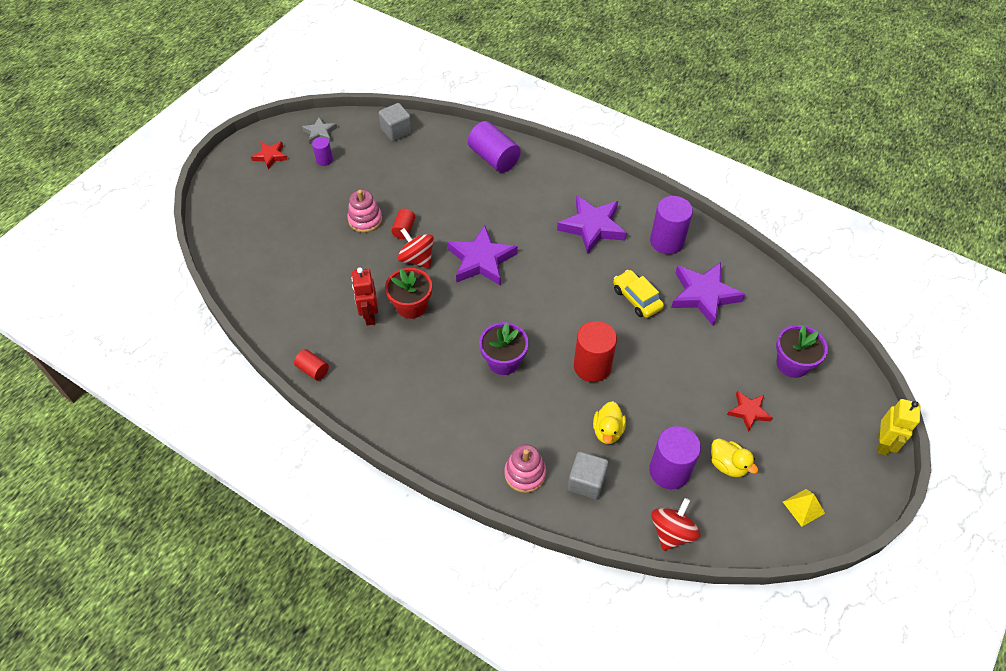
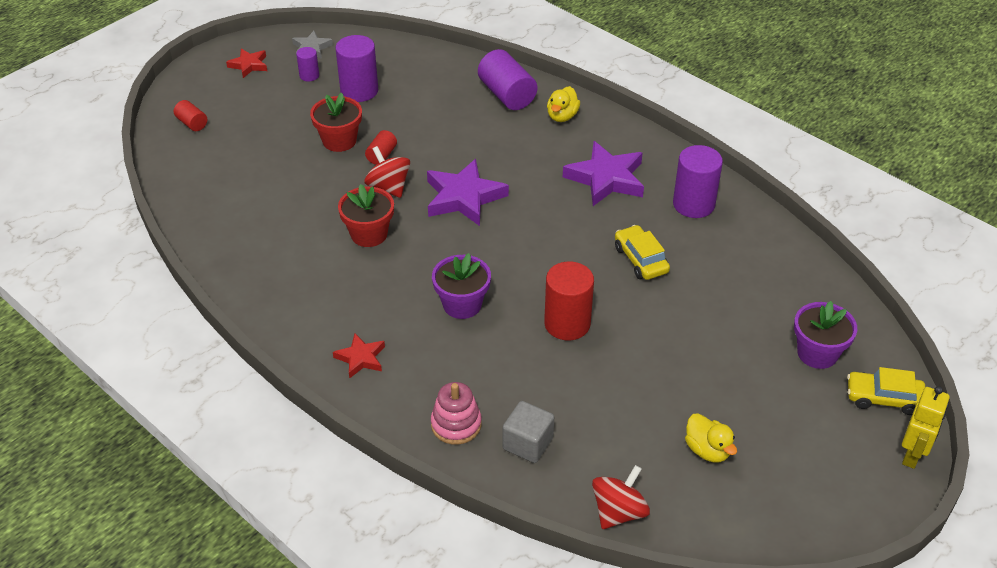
camera: 10 degrees right, 10 degrees down
red cylinder [294,349,329,380] -> red cylinder moved to [174,100,207,131]
pink stacking toy [347,190,382,233] -> red flower pot [310,93,362,152]
red robot [352,268,378,325] -> none
grey cube [379,103,412,141] -> none
yellow duck [593,401,626,444] -> yellow duck moved to [547,86,580,122]
purple cylinder [649,426,701,489] -> purple cylinder moved to [335,35,378,102]
purple star [671,262,746,326] -> none
red star [727,391,773,432] -> red star moved to [333,333,385,379]
yellow pyramid [783,489,825,527] -> none
none -> yellow car [847,367,925,415]

